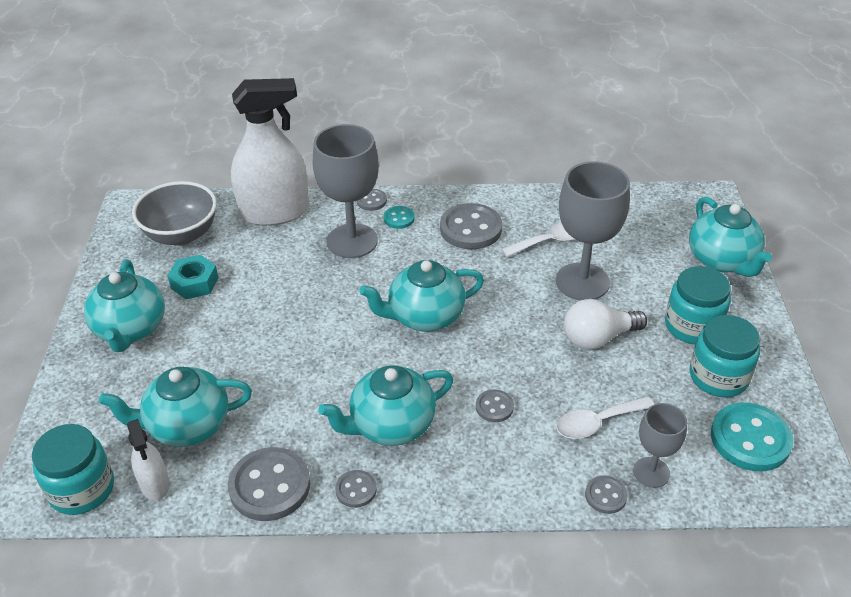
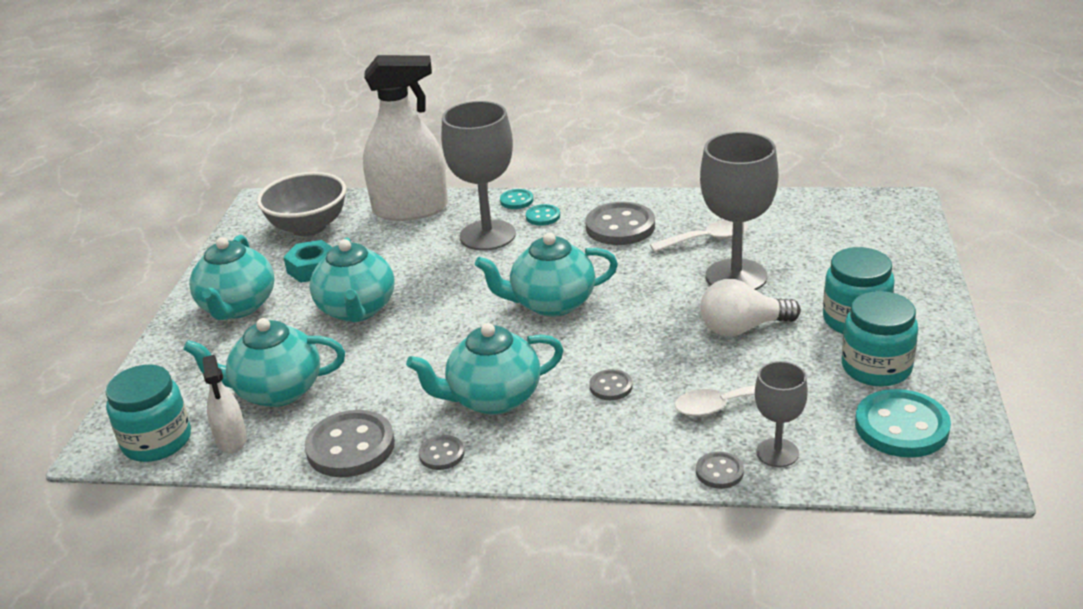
camera: 10 degrees right, 10 degrees down
grey button [357,189,387,211] -> turquoise button [500,189,533,209]
turquoise teapot [689,197,772,277] -> turquoise teapot moved to [310,237,395,323]

